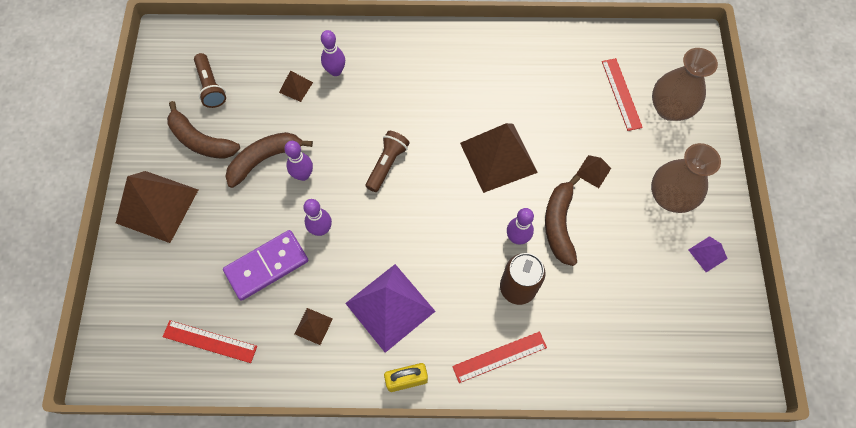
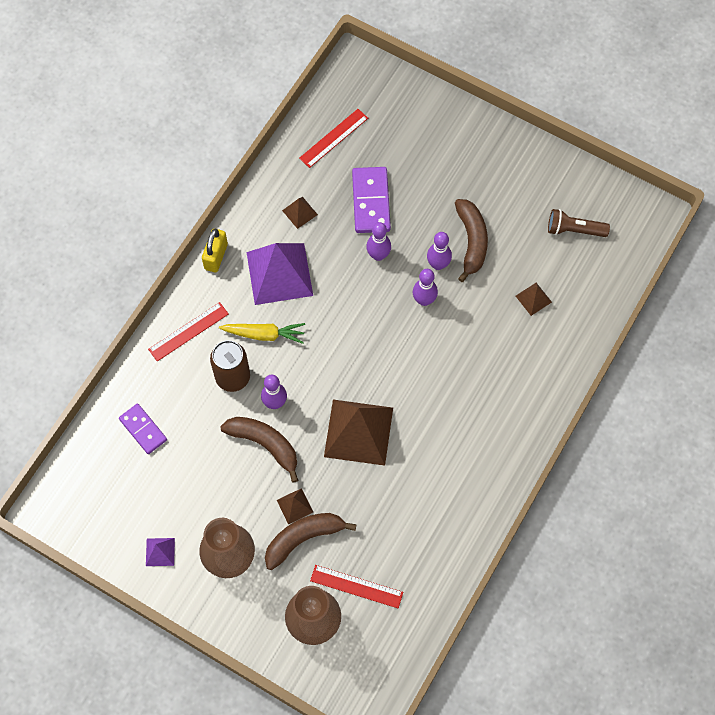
camera: 120 degrees right, 0 degrees up
brown pyramid [116,171,198,243] -> none
brown banana [167,101,240,159] -> brown banana moved to [265,513,357,570]
purple bowling pin [321,30,345,76] -> purple bowling pin moved to [413,269,438,306]
brown flashlight [365,131,410,192] -> none
red ruler [452,331,547,383] -> red ruler turned 45 degrees clockwise [148,302,229,361]
none -> purple domino [119,404,167,454]
none -> yellow carrot [219,323,305,344]

